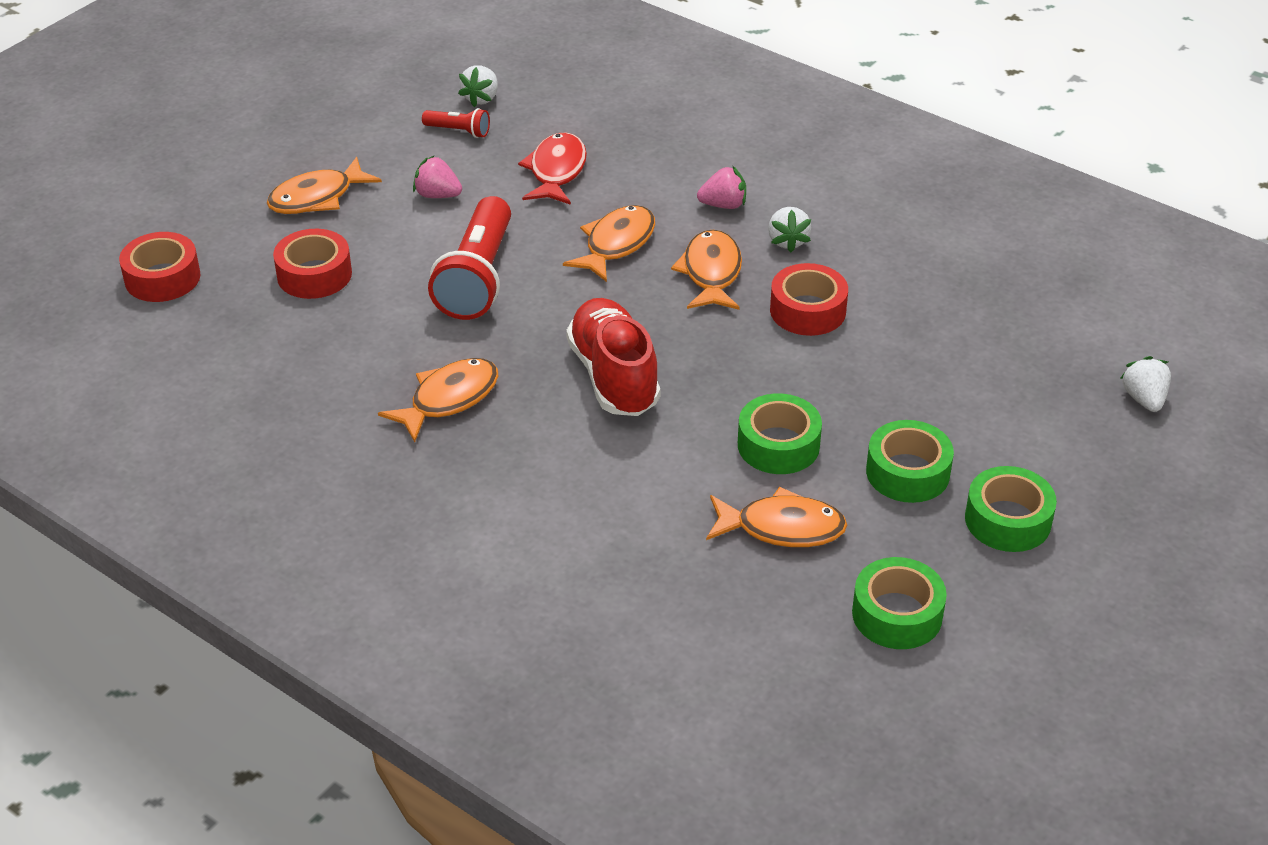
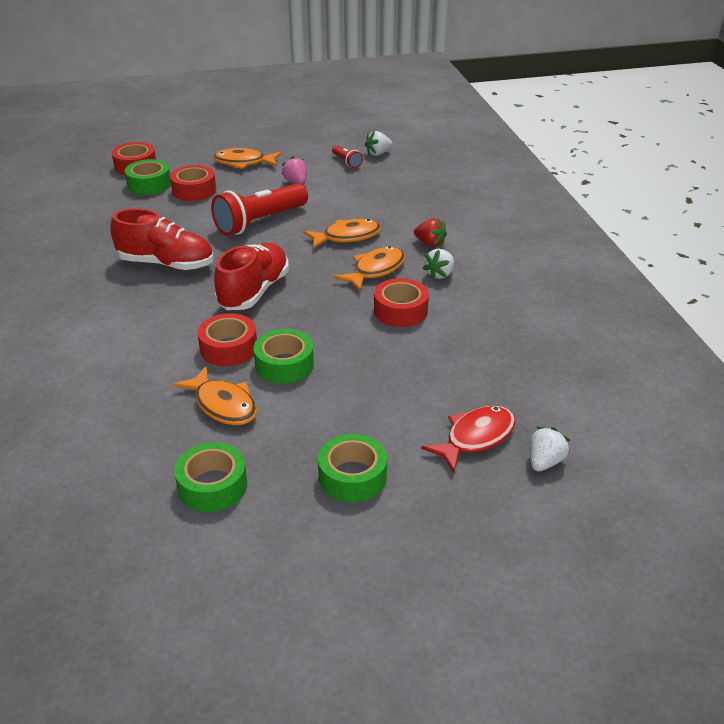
camera: 40 degrees right, 5 degrees down
orange fish [378,358,498,442] -> red shoe [110,208,213,270]
red fish [518,133,587,205] -> red fish moved to [421,406,515,472]
pink strawberry [697,166,746,209] -> red strawberry [414,218,447,247]
green tape [866,420,954,503] -> green tape moved to [125,159,171,195]
none -> red tape [197,313,257,366]

